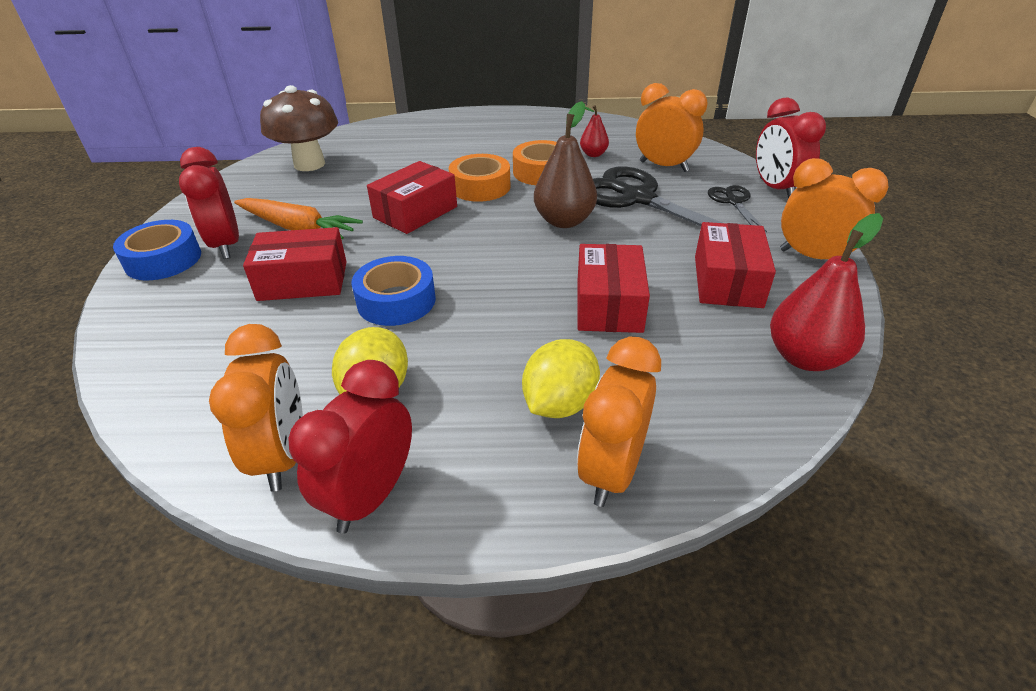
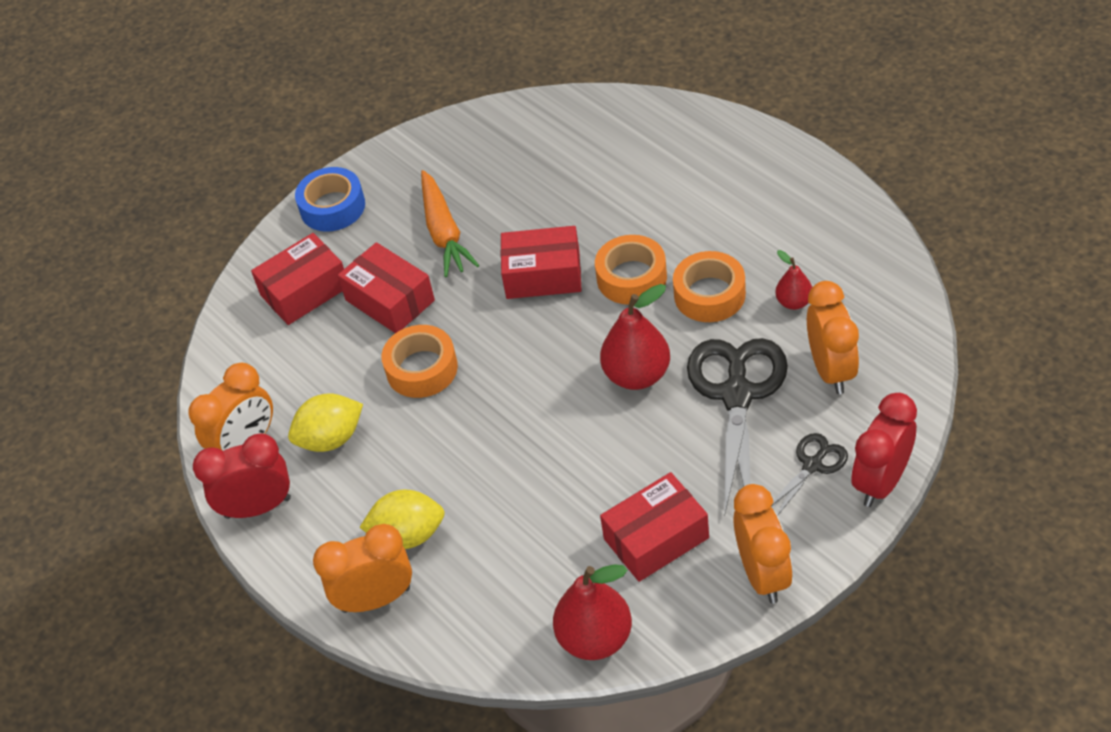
camera: 55 degrees right, 10 degrees up
red clock [179,147,239,259] -> none
brown mushroom [260,85,338,171] -> none
blue tape [351,256,436,326] -> orange tape [381,325,458,398]
brown pear [534,101,597,228] -> red pear [600,284,670,390]
red box [578,244,650,333] -> red box moved to [251,233,344,325]

